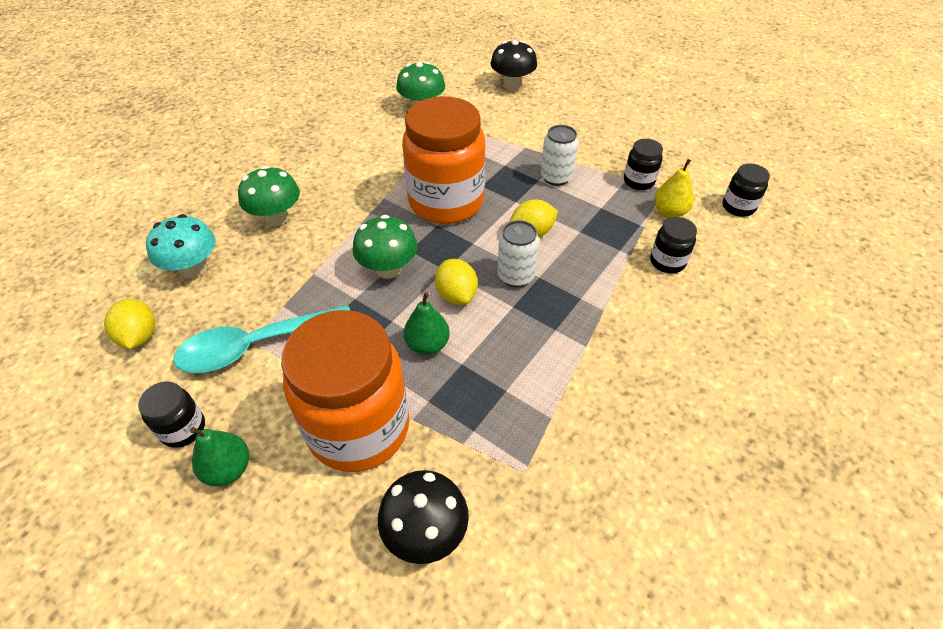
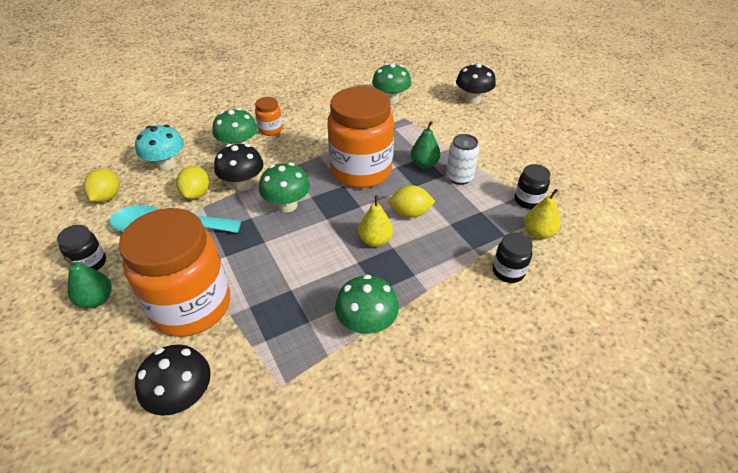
camera: 25 degrees right, 5 degrees down
green pear [404,292,450,355] -> green pear moved to [411,121,440,169]
yellow lemon [435,259,478,305] -> yellow lemon moved to [176,166,209,199]
white can [497,220,539,287] -> yellow pear [358,195,393,247]
black jar [723,163,770,217] -> none
none -> black mushroom [214,144,263,191]
none -> orange jar [255,97,283,136]
none -> green mushroom [335,274,399,335]

